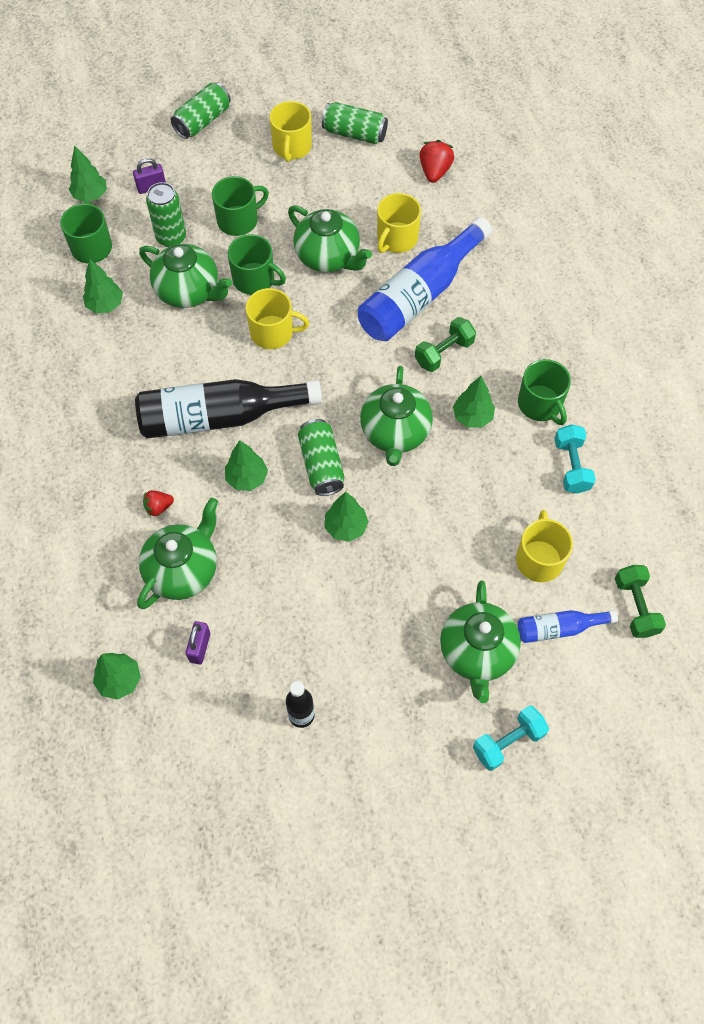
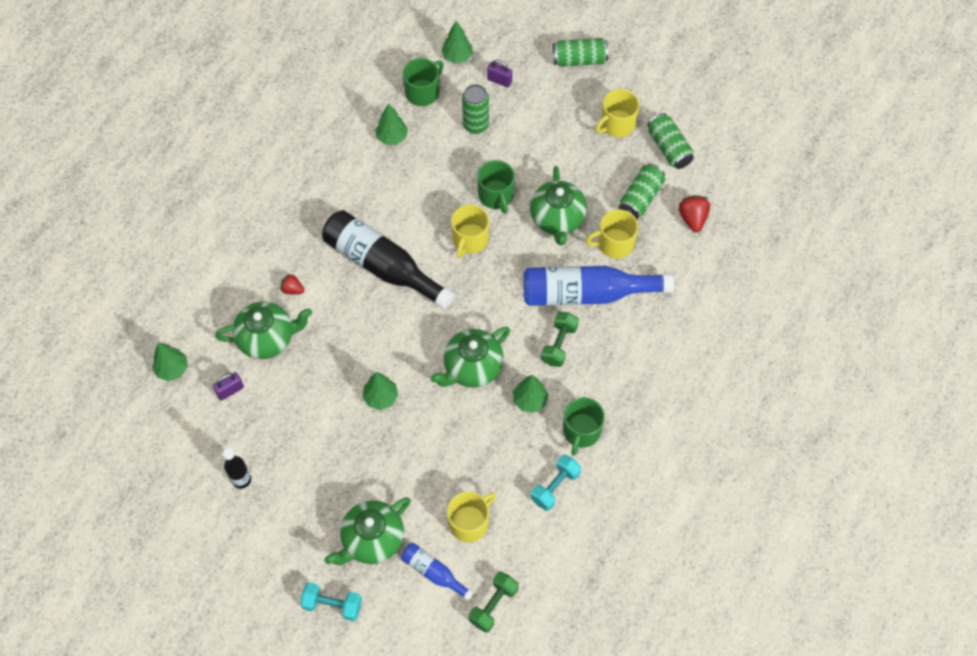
camera: 45 degrees right, 0 degrees up
green teapot [139,244,232,308] -> none
green mug [212,176,269,236] -> none
green tree [225,440,268,491] -> none
yellow mug [246,288,309,349] -> yellow mug turned 60 degrees clockwise [451,204,489,258]
green can [298,419,344,496] -> green can moved to [619,164,665,220]
green dumbbell [415,317,476,372] -> green dumbbell turned 75 degrees counterclockwise [541,312,579,367]
red strawberry [419,140,454,183] -> red strawberry turned 60 degrees counterclockwise [679,195,710,232]

